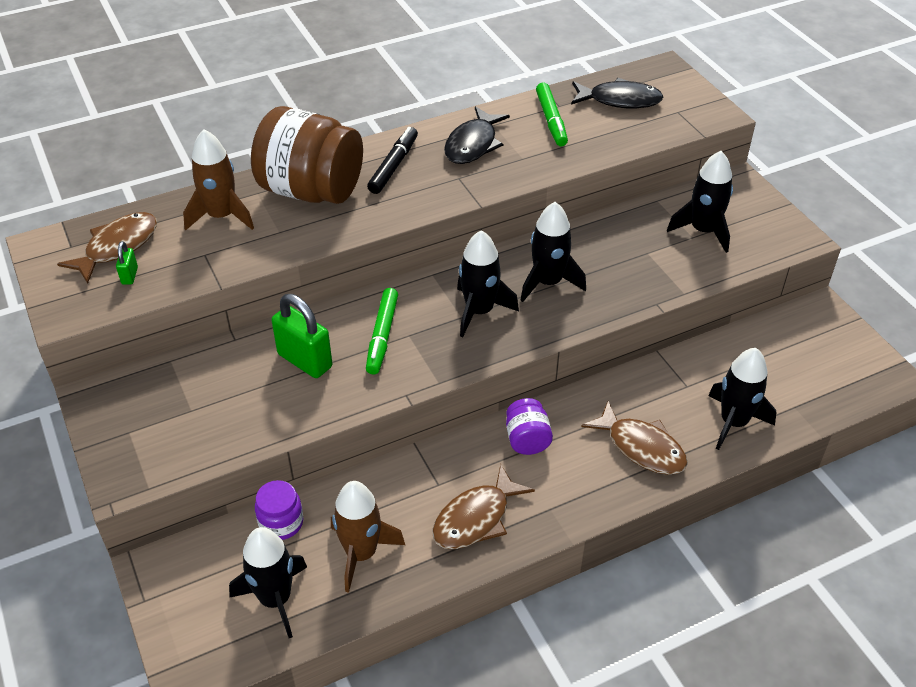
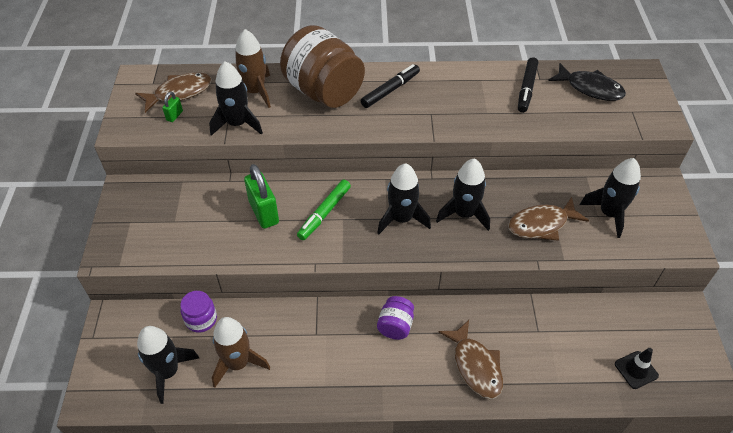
camera: 25 degrees right, 5 degrees up
brown fish [432,464,535,549] -> brown fish moved to [508,197,589,241]
black fish [444,106,510,164] -> none
green marker [536,83,568,146] -> black marker [518,57,538,113]
black rocket [708,348,776,450] -> black rocket moved to [209,61,263,136]
none -> black traffic cone [615,348,659,389]

